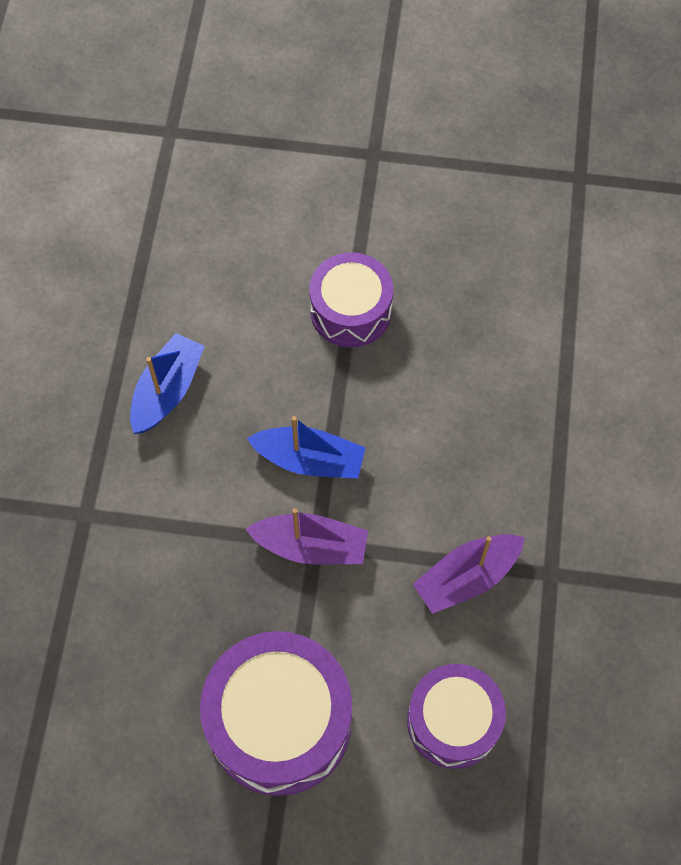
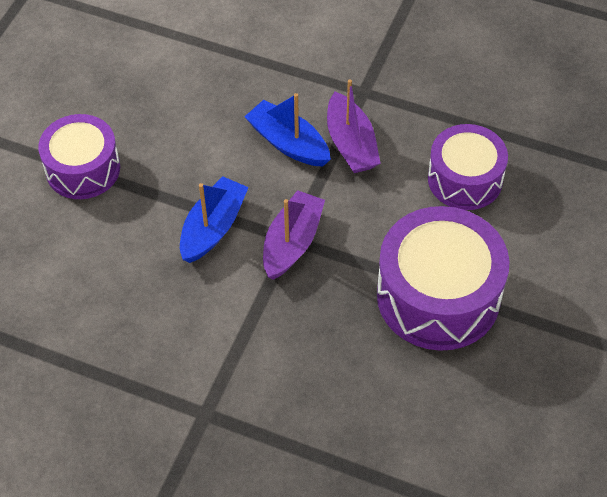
camera: 75 degrees left, 10 degrees down
blue boat [130,333,204,434] -> blue boat moved to [244,93,331,167]

